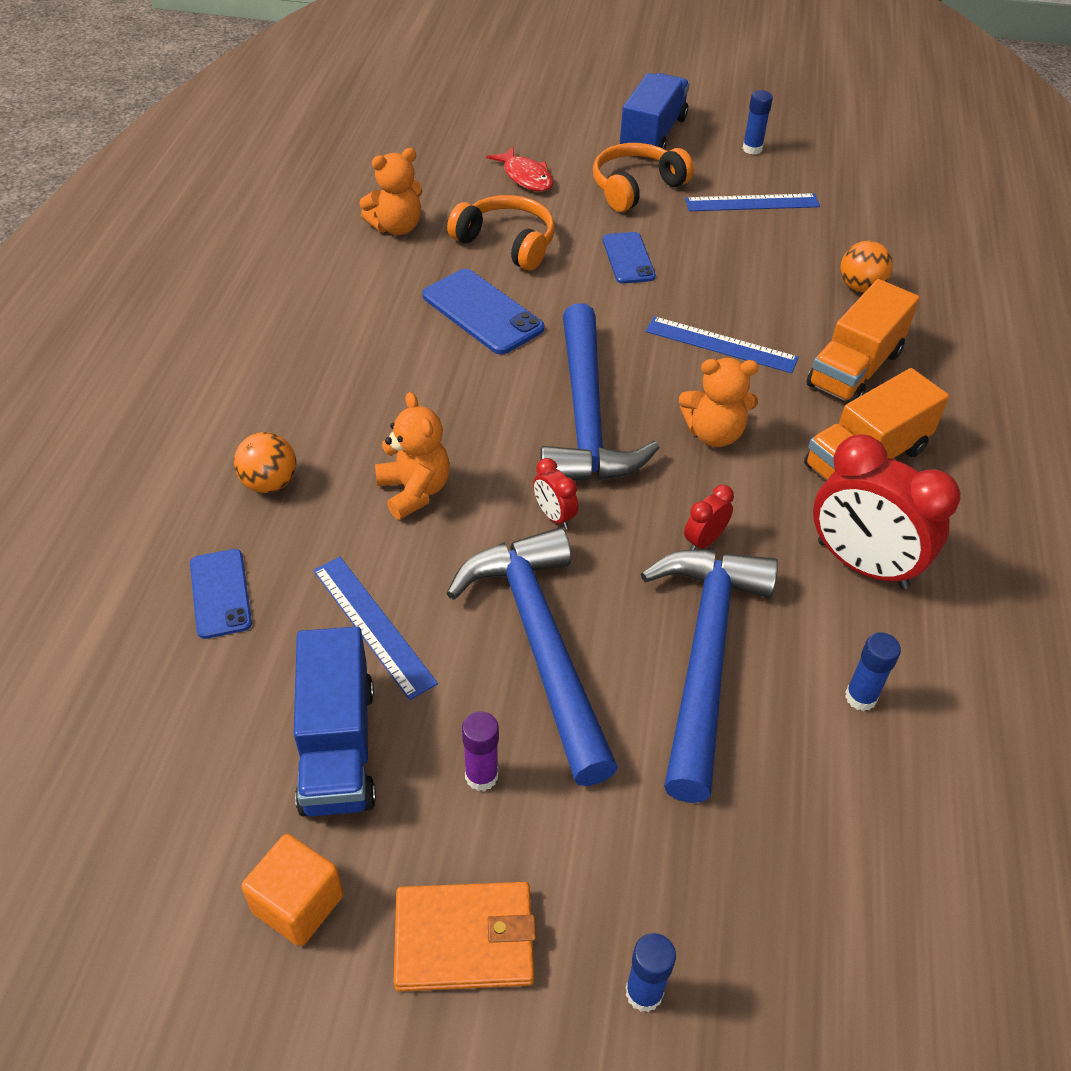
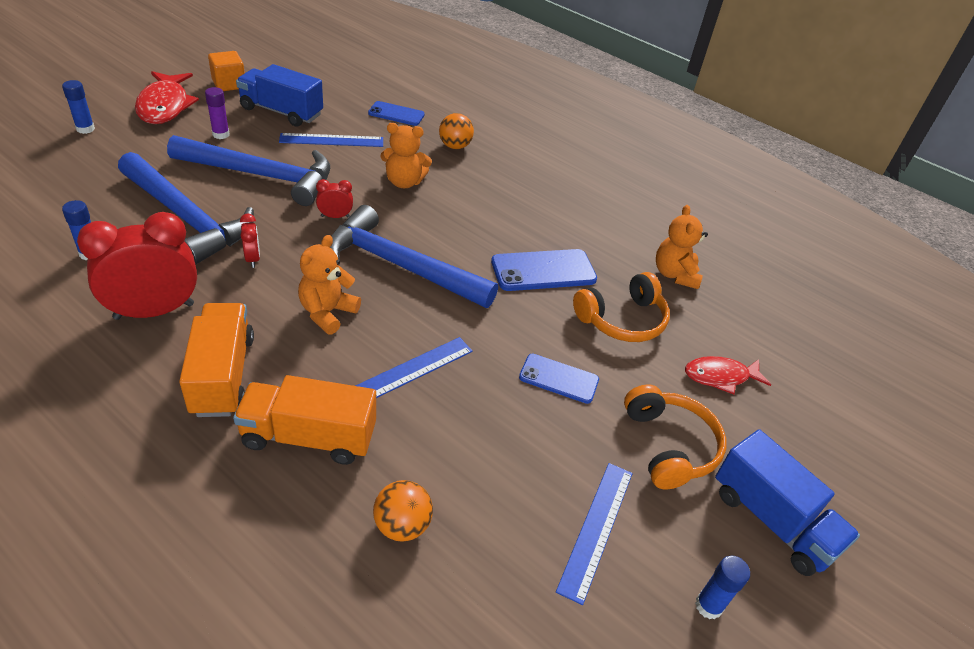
camera: 115 degrees right, 5 degrees down
orange wallet [394,882,536,992] -> red fish [135,71,199,124]
orange truck [806,279,920,404] -> orange truck turned 60 degrees counterclockwise [233,375,376,465]

